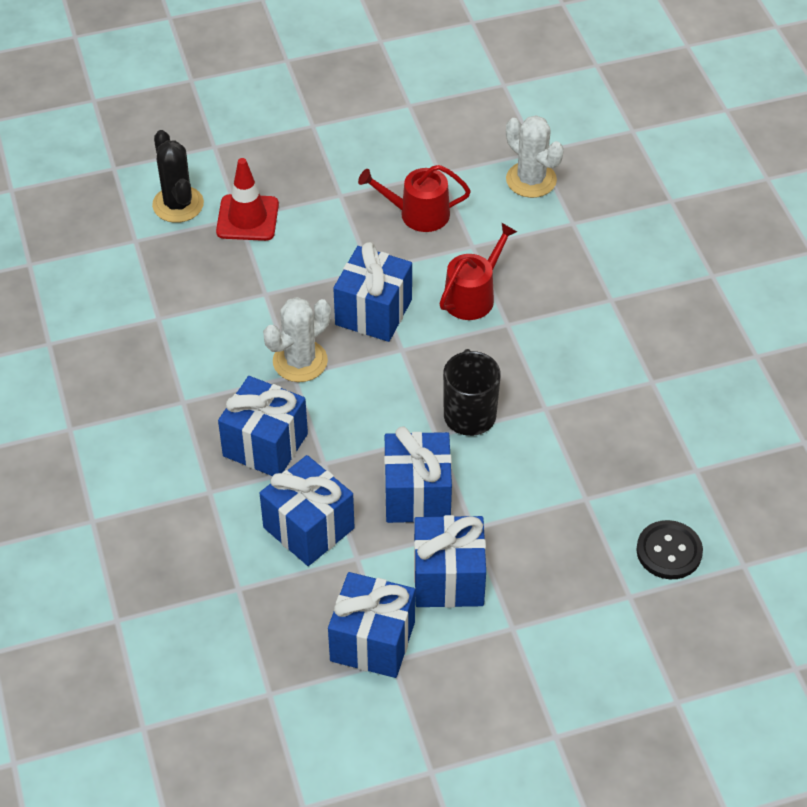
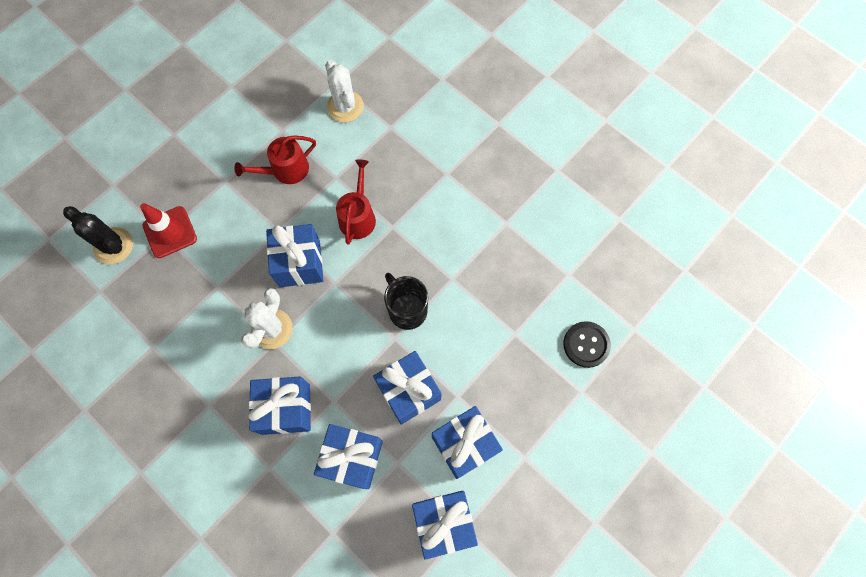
camera: 30 degrees left, 20 degrees up
white cactus [506,115,564,198] -> white cactus turned 45 degrees clockwise [325,60,364,123]

